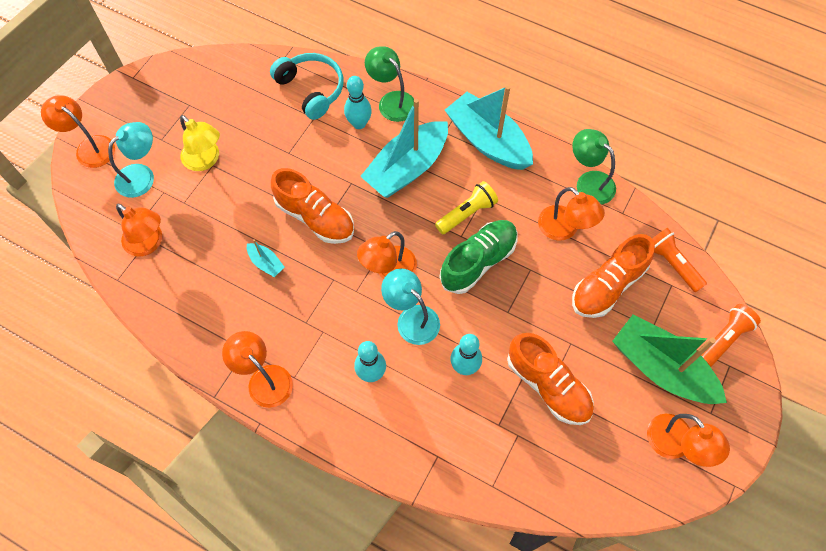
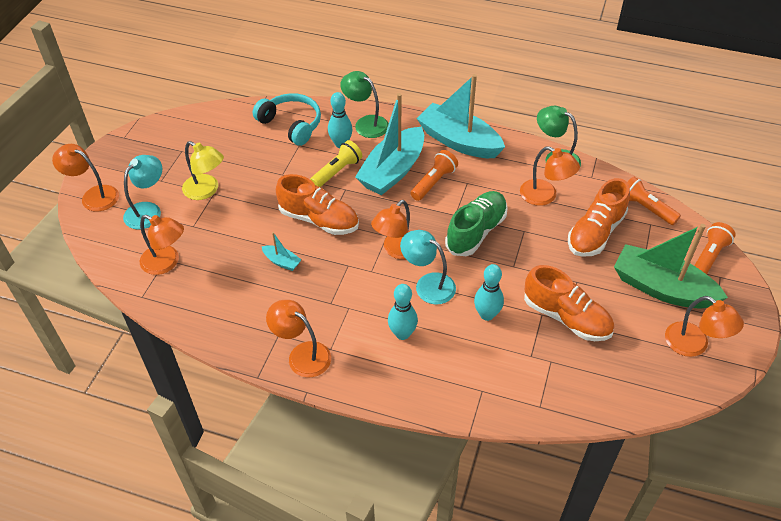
camera: 10 degrees left, 15 degrees down
yellow flashlight [435,181,498,234] -> yellow flashlight moved to [310,140,362,187]
none -> orange flashlight [411,150,458,201]

